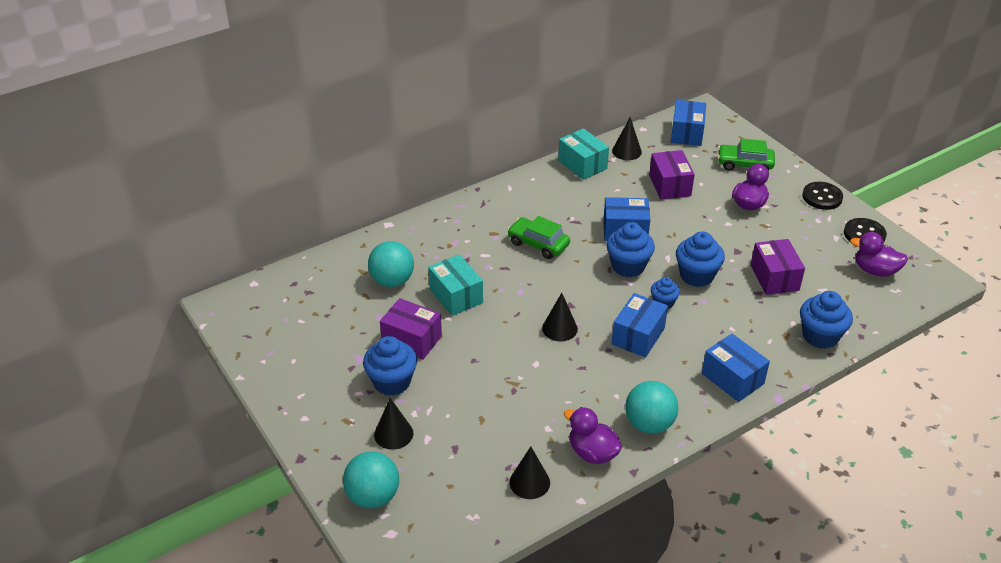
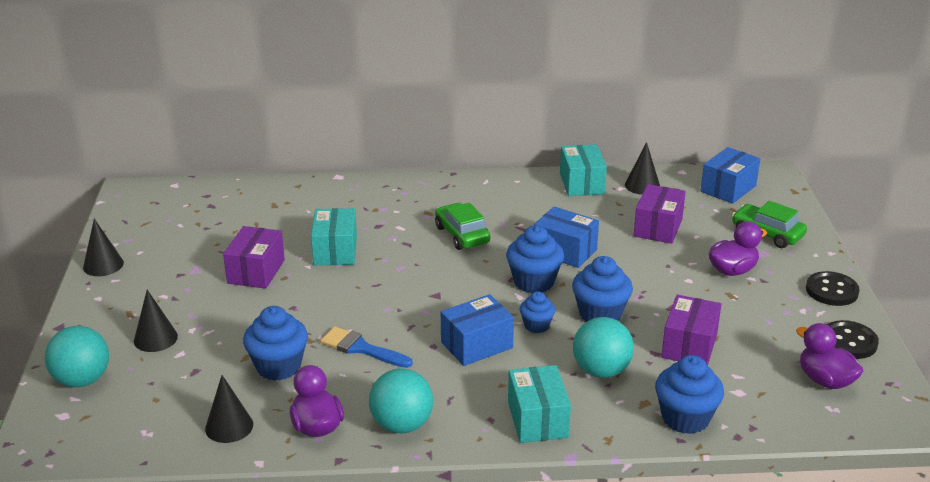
camera: 30 degrees right, 10 degrees down
blue cupcake [363,336,417,396] -> blue cupcake moved to [243,306,308,381]
turquoise ball [368,241,414,287] -> turquoise ball moved to [573,317,634,378]
purple box [380,298,442,360] -> purple box turned 45 degrees clockwise [223,226,285,289]
black cone [542,293,578,341] -> black cone moved to [83,219,124,276]
blue box [702,334,770,402] -> turquoise box [508,365,571,443]
none -> blue brush [320,327,413,368]

